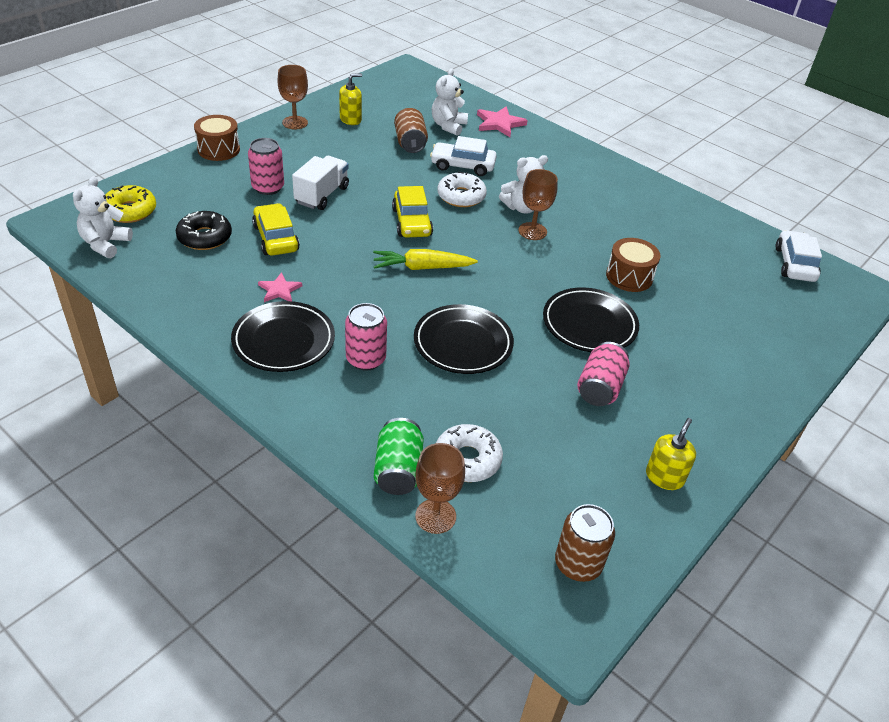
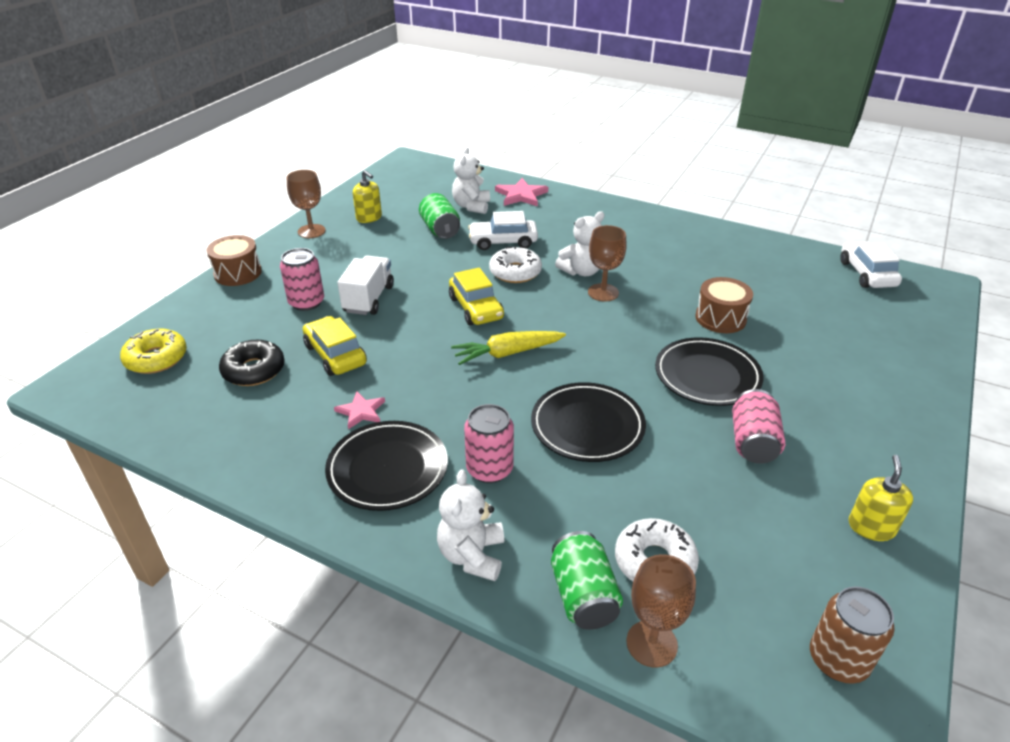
camera: 10 degrees left, 5 degrees down
white teddy bear [73,176,133,258] -> white teddy bear moved to [437,469,504,581]
yellow soap dispenser [339,73,362,125] -> yellow soap dispenser turned 90 degrees clockwise [353,170,382,223]
brown can [394,108,428,153] -> green can [419,193,460,239]

